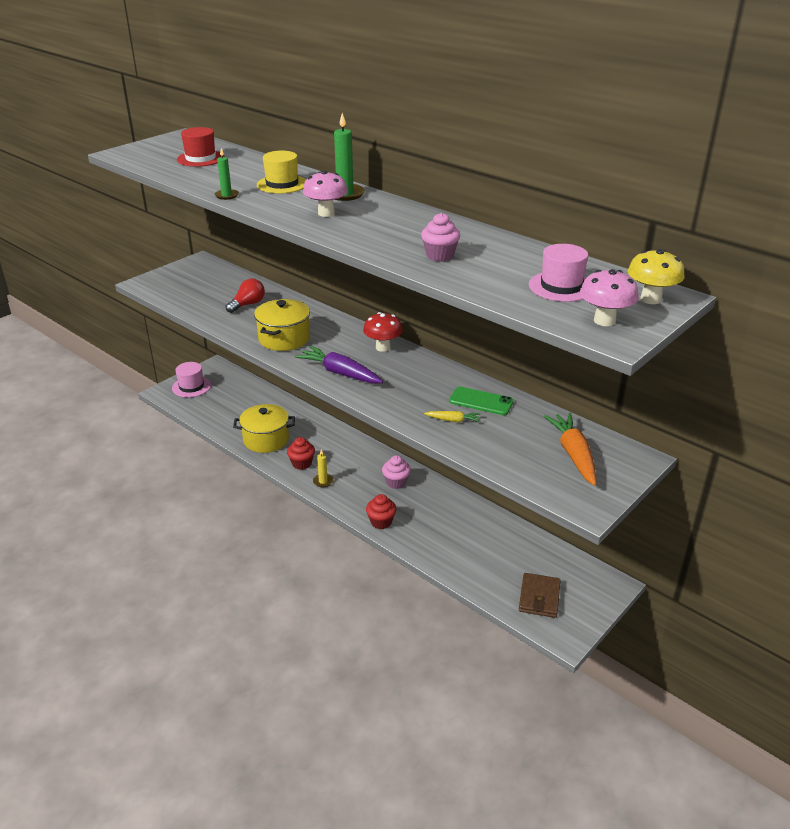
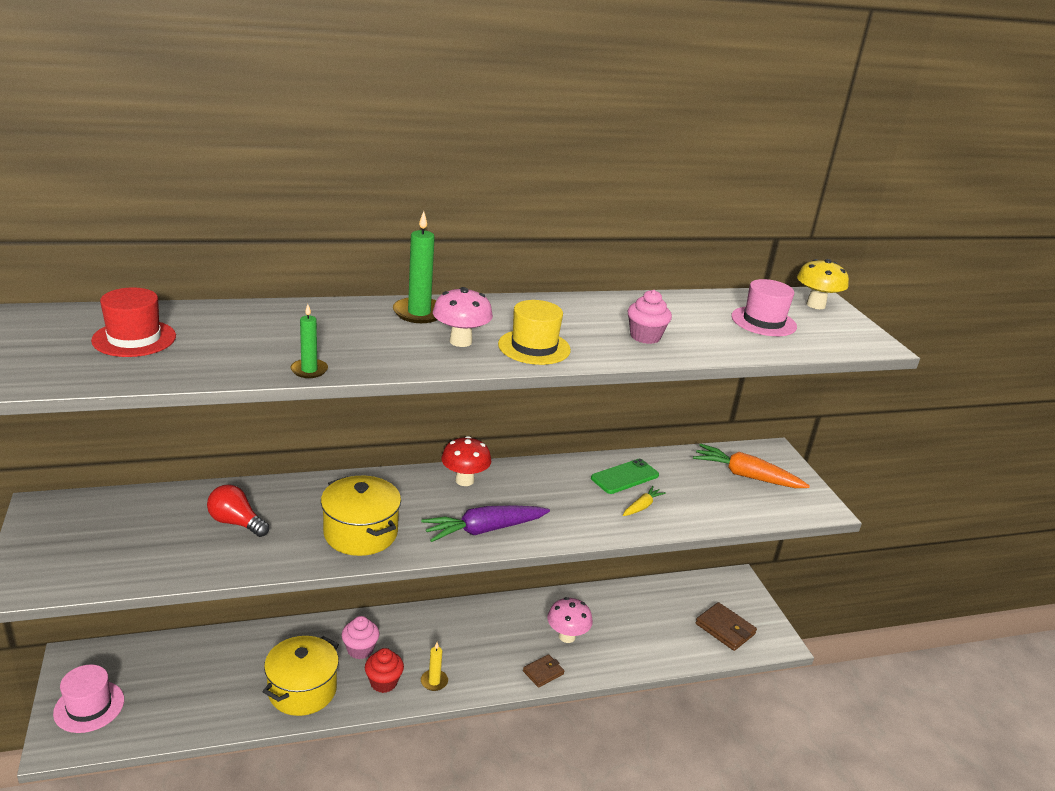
camera: 60 degrees left, 5 degrees down
red light bulb [226,279,265,313] -> red light bulb turned 45 degrees counterclockwise [207,485,269,537]
yellow hat [257,151,306,194] -> yellow hat moved to [498,300,571,365]
red cupcake [366,494,396,529] -> brown wallet [523,654,564,688]
pink cupcake [382,455,411,489] -> pink cupcake moved to [341,616,380,659]
pink mushroom [580,269,639,326] -> pink mushroom moved to [547,597,593,643]

